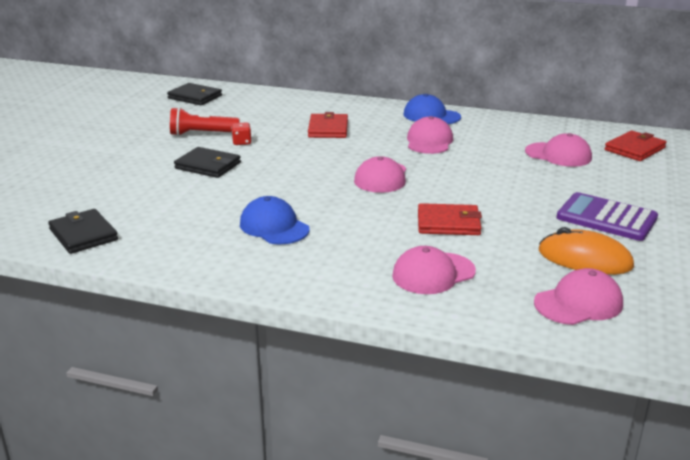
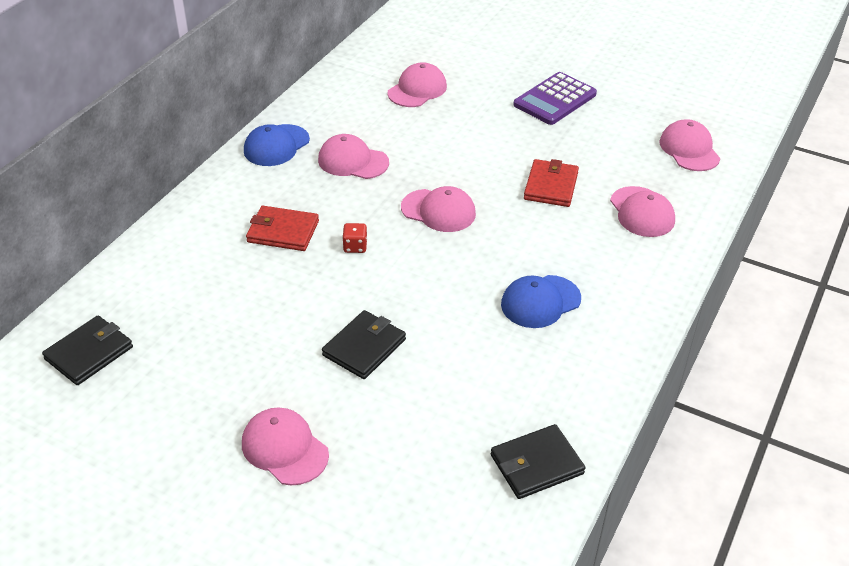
camera: 80 degrees left, 15 degrees up
red flashlight [170,107,239,136] -> none
red dice [231,122,252,145] -> red dice moved to [342,223,367,253]
orange mouse [539,227,634,275] -> none
red wallet [605,131,667,161] -> none
none -> pink cap [242,407,329,485]

